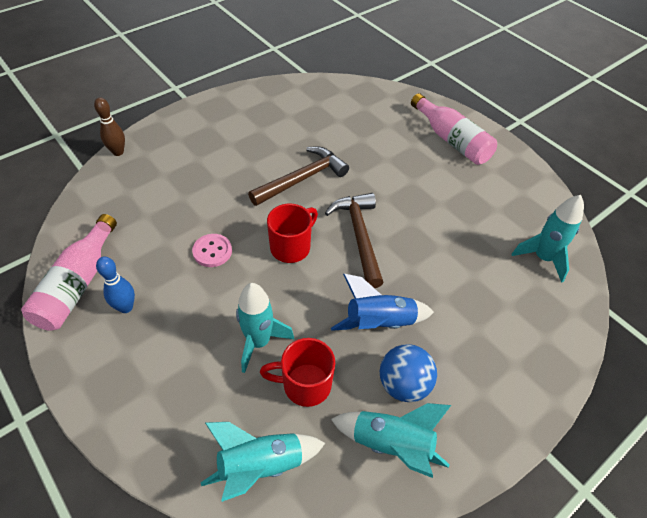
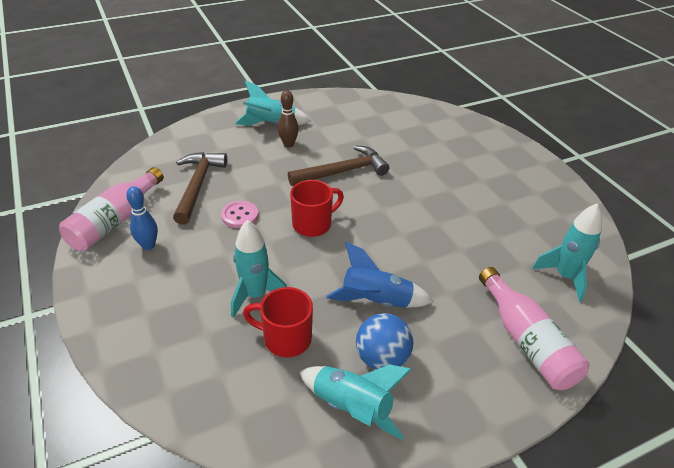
camera: 15 degrees right, 10 degrees down
brown bowling pin [94,97,125,156] -> brown bowling pin moved to [278,90,299,147]
turquoise rocket [201,422,325,502] -> turquoise rocket moved to [235,80,311,126]
brown hammer [325,193,384,288] -> brown hammer moved to [173,152,227,225]
pink bottle [411,93,497,165] -> pink bottle moved to [479,267,589,390]

